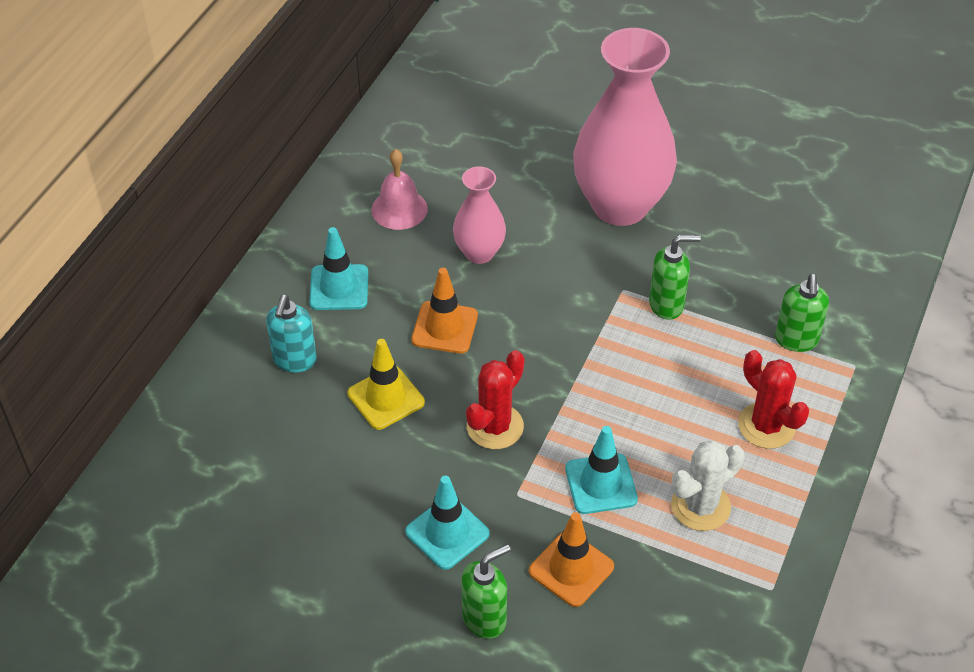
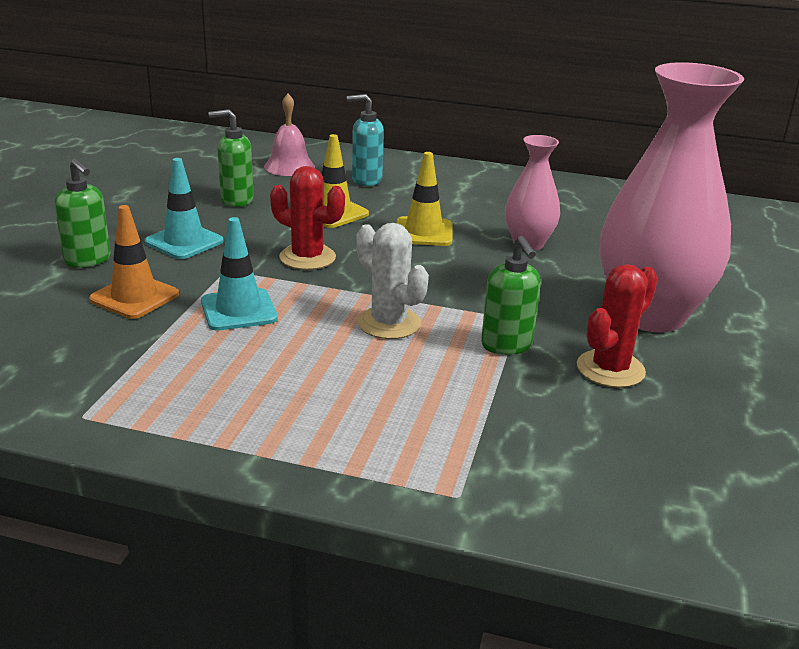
camera: 80 degrees right, 20 degrees down
turquoise traffic cone [309,227,368,310] -> none
pink bell [371,149,428,230] -> pink bell moved to [264,94,315,176]
orange traffic cone [411,268,478,354] -> yellow traffic cone [396,152,453,246]
white cactus [671,440,745,531] -> white cactus moved to [357,223,429,339]
red cactus [738,350,809,449] -> red cactus moved to [577,264,658,388]
green soap dispenser [775,274,829,352] -> green soap dispenser moved to [209,109,254,207]

